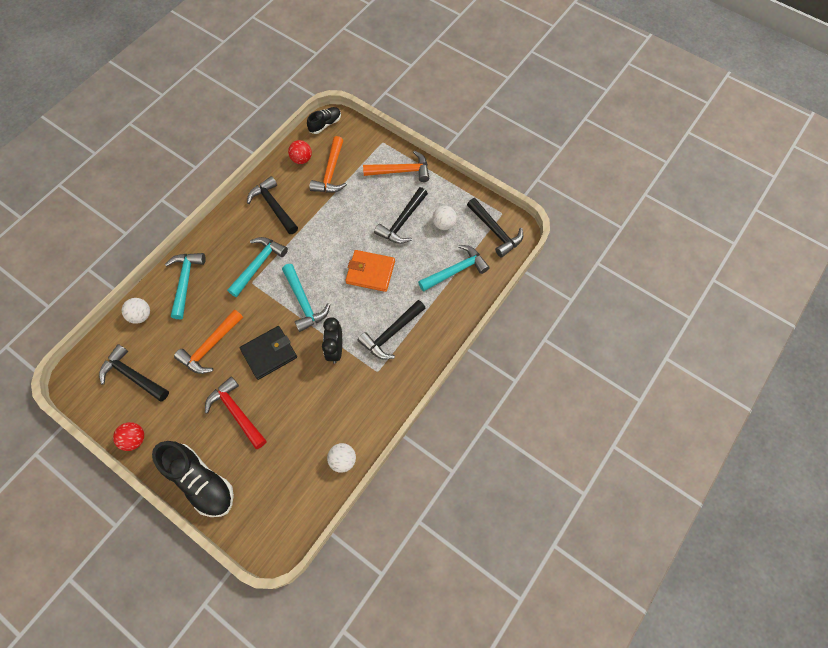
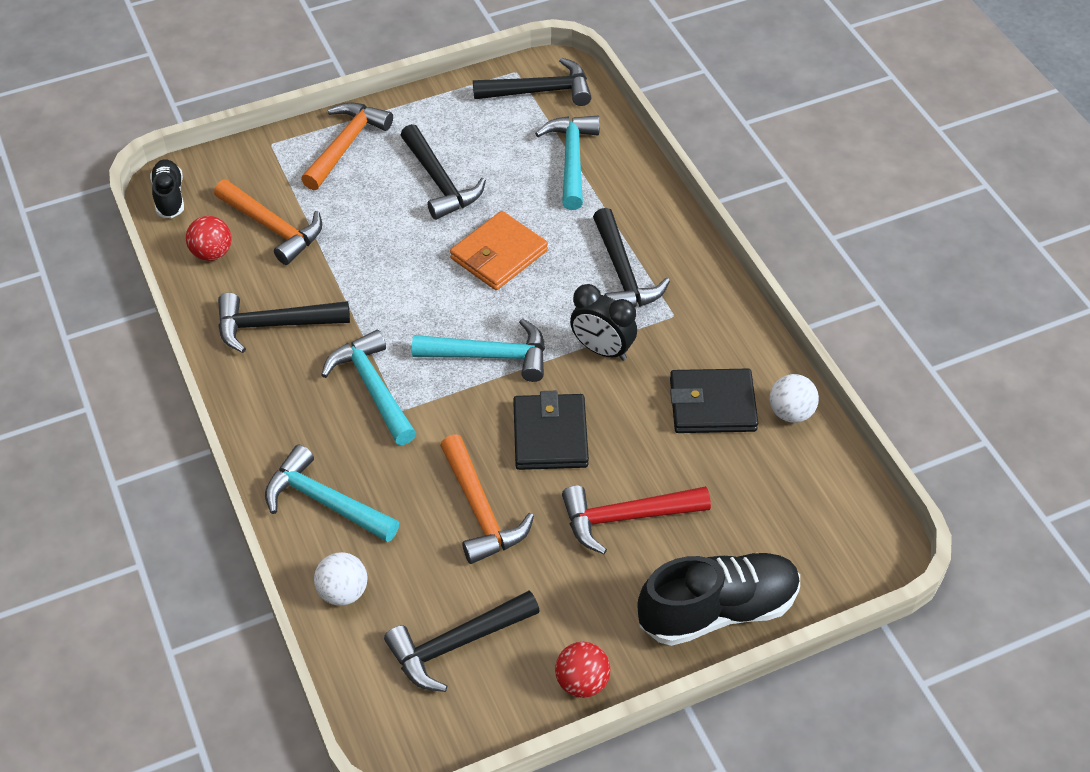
camera: 60 degrees left, 15 degrees down
white ball [433,206,457,230] -> none
none -> black wallet [670,369,758,433]

